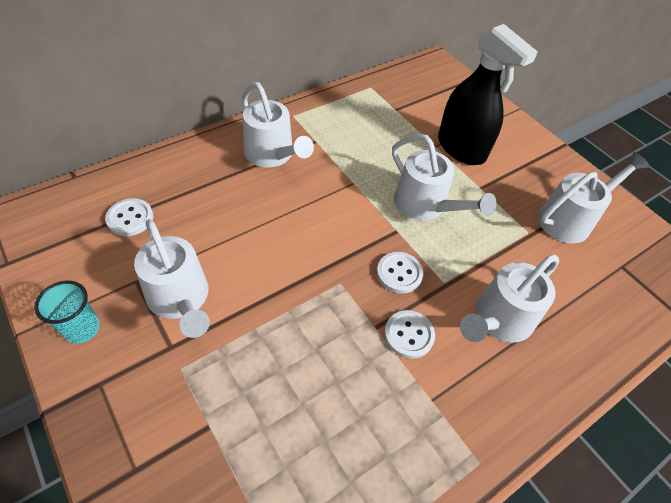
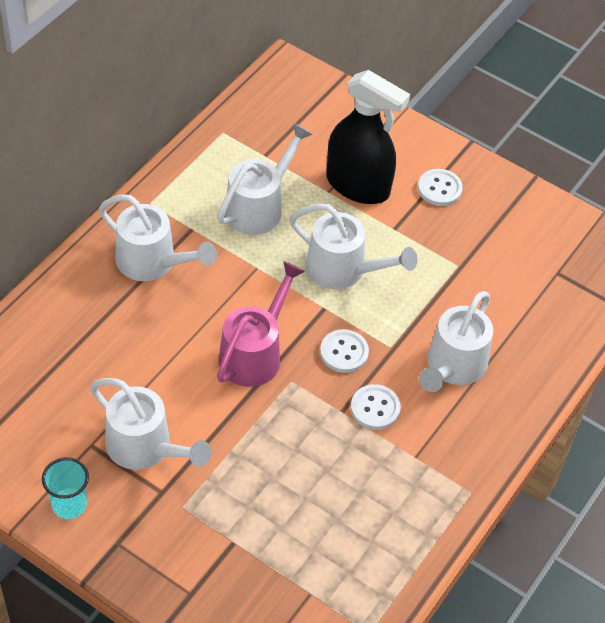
camera: 20 degrees left, 0 degrees up
white button [105,198,153,236] -> white button moved to [418,169,463,206]
white watering can [538,152,650,244] -> white watering can moved to [217,123,313,235]
none -> pink watering can [217,261,305,387]

